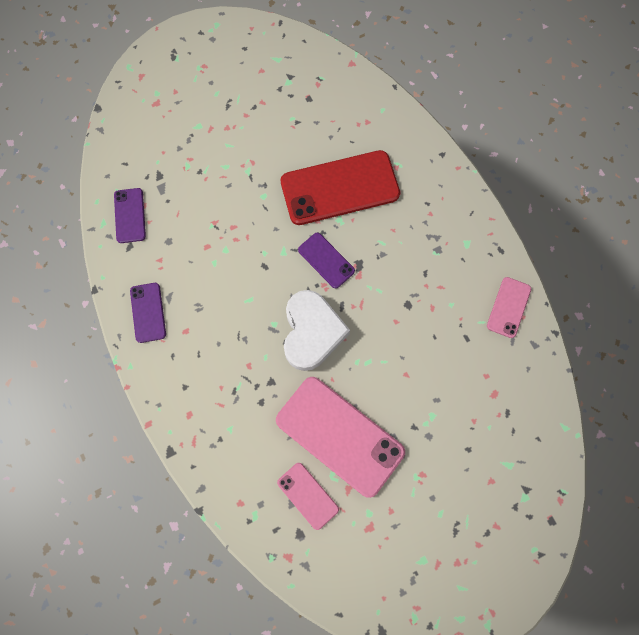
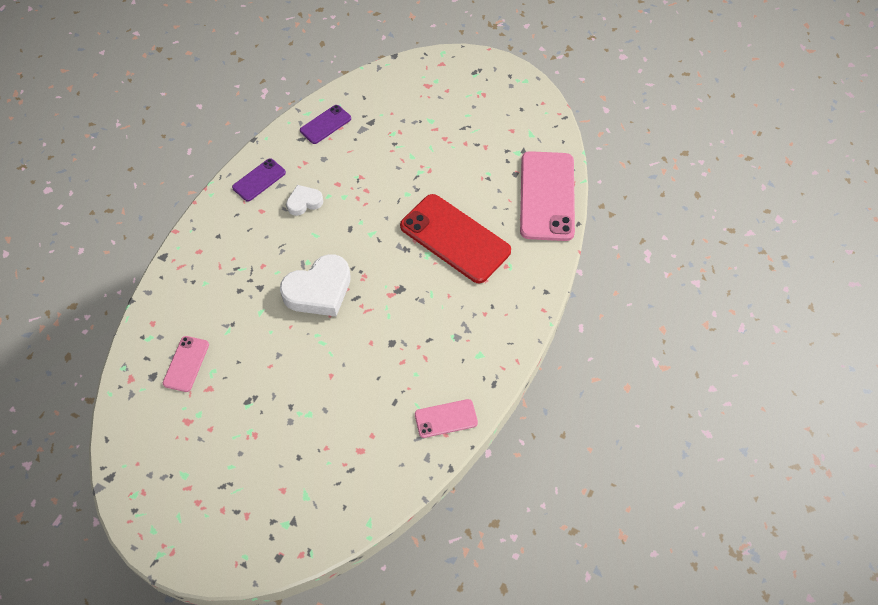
camera: 55 degrees right, 15 degrees down
pink phone [276,377,405,498] -> pink phone moved to [520,151,575,241]
purple phone [298,233,355,288] -> none
none -> white heart [286,185,323,216]

